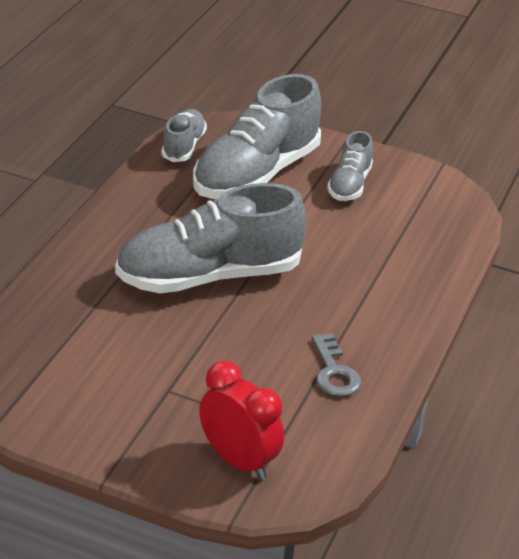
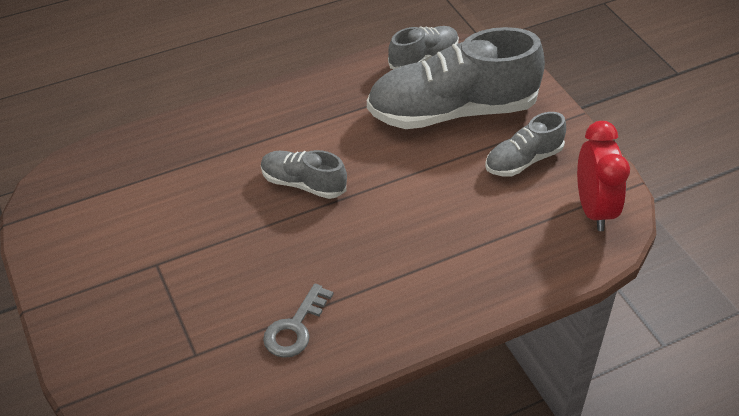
camera: 45 degrees right, 10 degrees up
grey shoe [115,183,307,293] -> grey shoe [261,150,347,199], size x0.50
red clock [199,361,284,480] -> red clock moved to [577,121,630,231]

